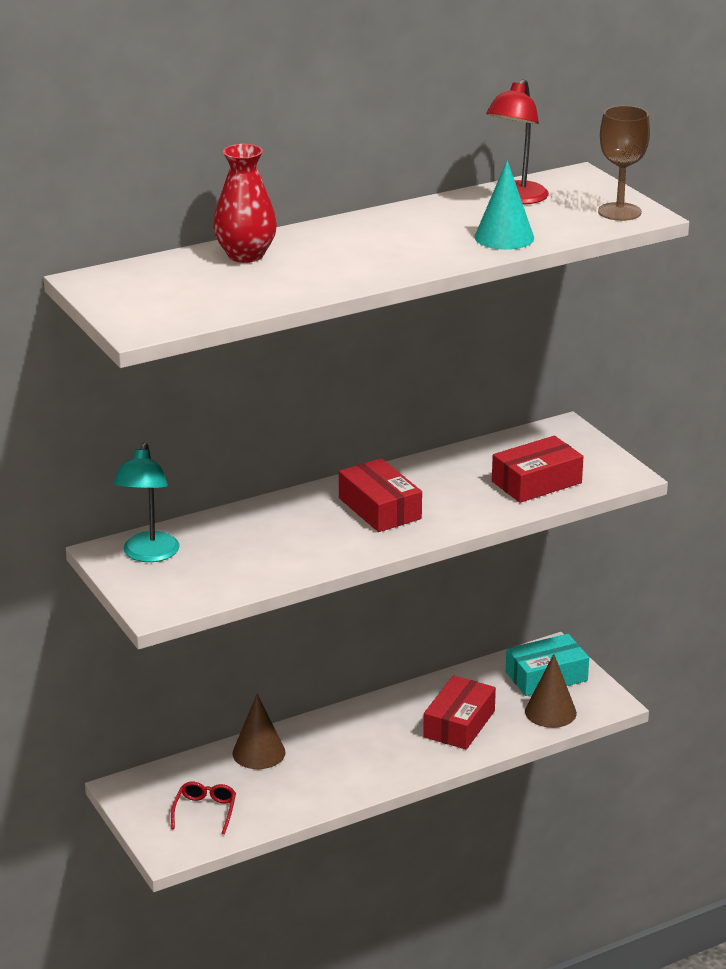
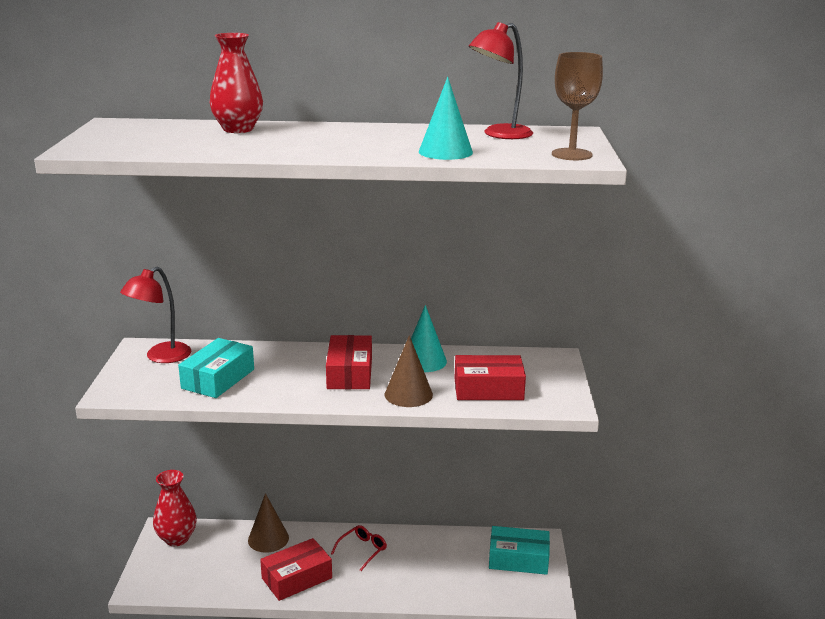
camera: 30 degrees right, 5 degrees down
turquoise lamp [113,442,180,562] -> red lamp [120,267,191,363]
red glasses [171,782,236,834] -> red glasses moved to [331,525,387,571]
red box [423,676,496,750] -> red box moved to [260,538,332,601]
brown cone [525,654,577,728] -> brown cone moved to [385,335,433,407]
none -> red vase [153,470,197,546]
none -> turquoise box [178,338,254,398]
none -> turquoise cone [411,305,447,372]

